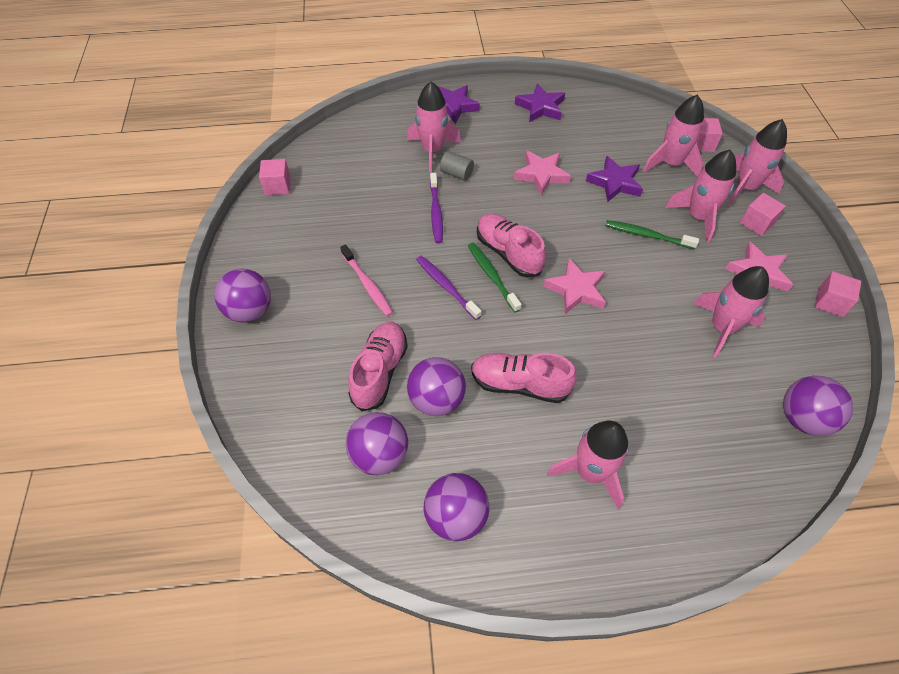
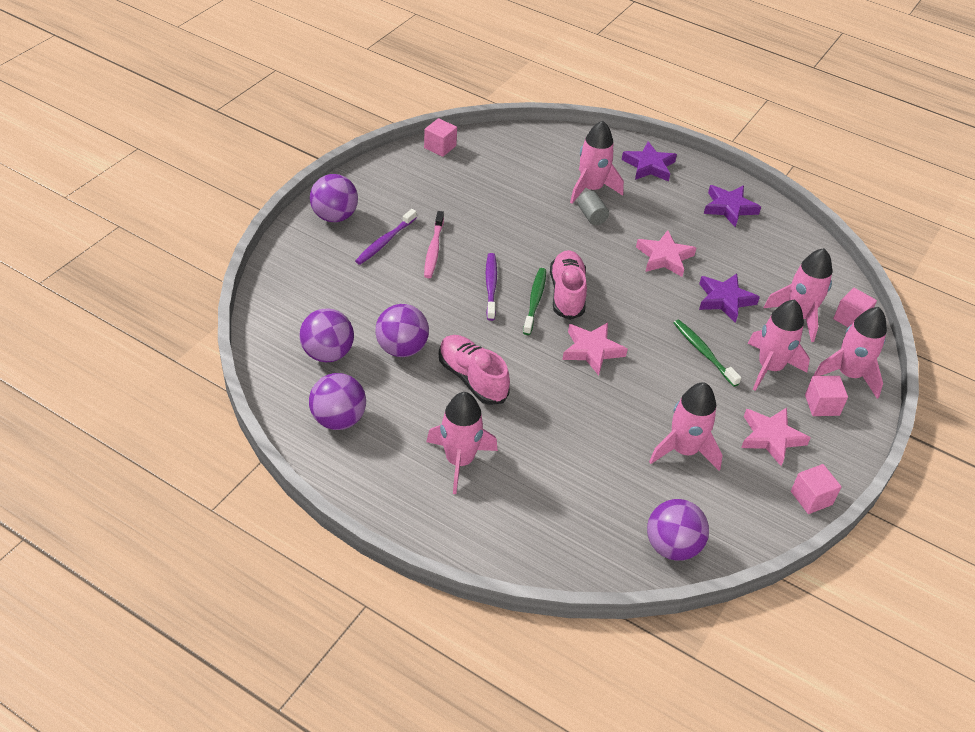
camera: 35 degrees right, 10 degrees down
pink shoe [348,322,408,411] -> none
purple toothbrush [430,173,443,243] -> purple toothbrush moved to [355,209,417,265]

